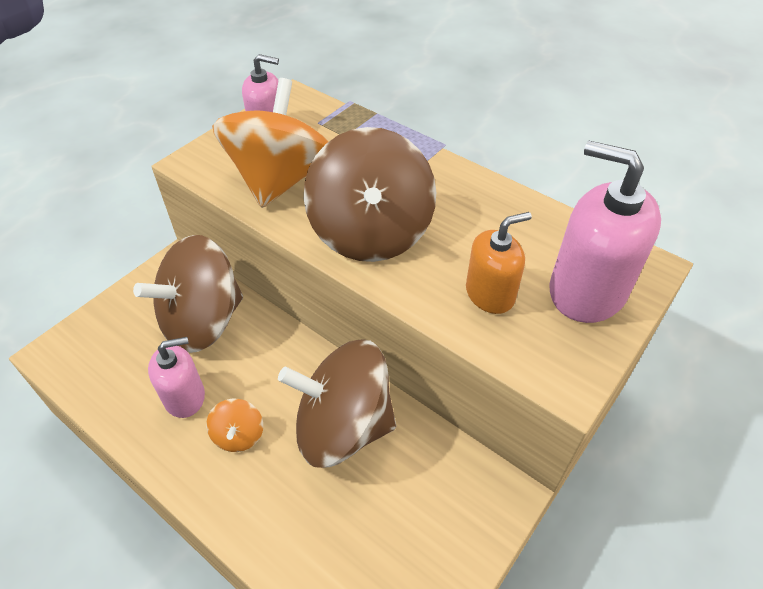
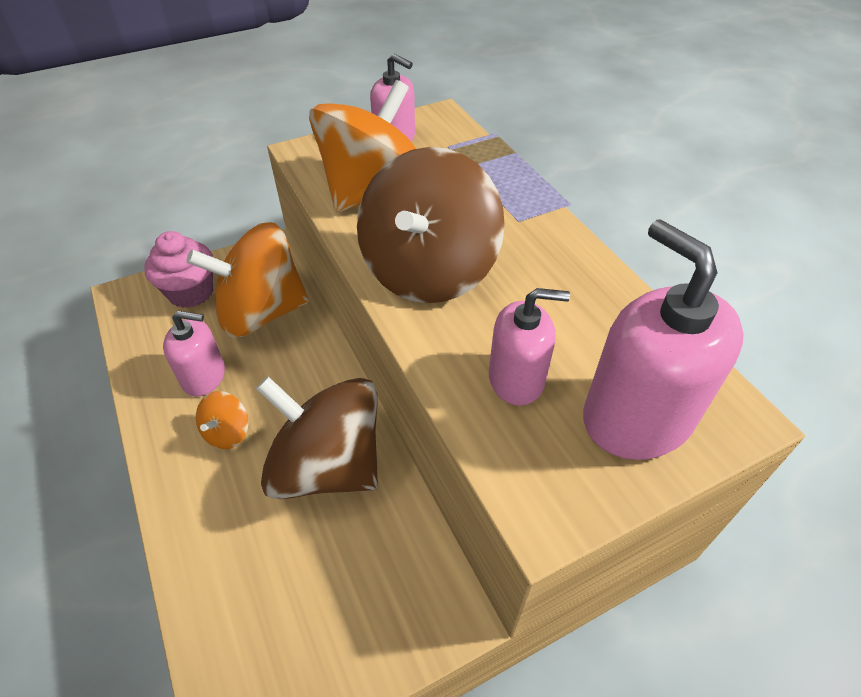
camera: 25 degrees right, 0 degrees up
brown spinning top [133,235,243,353] -> orange spinning top [187,222,309,338]
orange soap dispenser [466,212,532,314] -> pink soap dispenser [489,288,570,406]
none -> pink cupcake [144,231,213,308]

